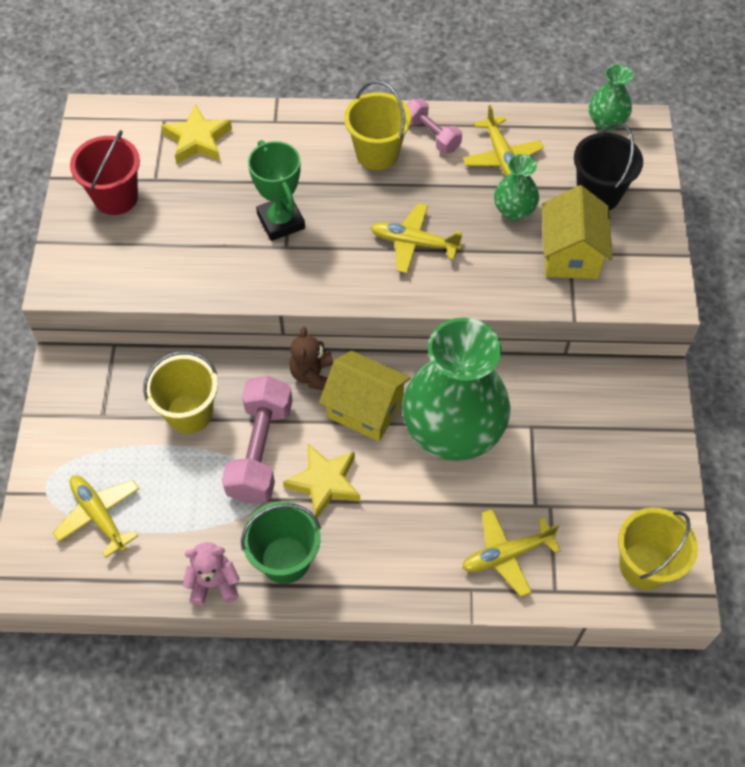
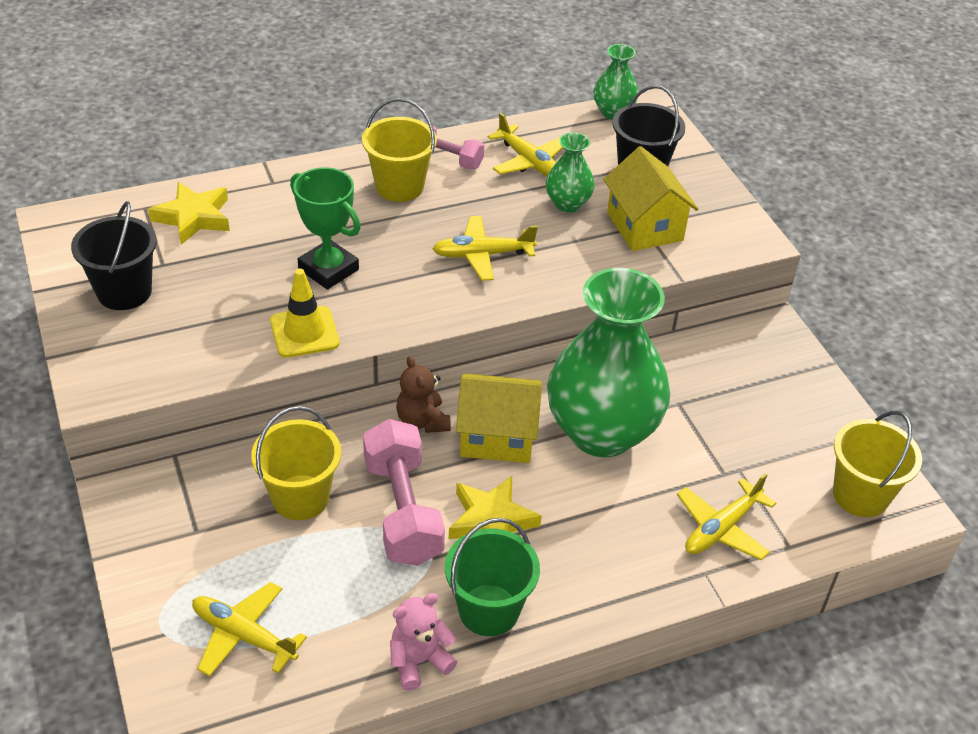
camera: 25 degrees left, 15 degrees down
red bucket [70,130,140,215] -> black bucket [71,201,157,310]
none -> yellow traffic cone [270,269,340,358]

